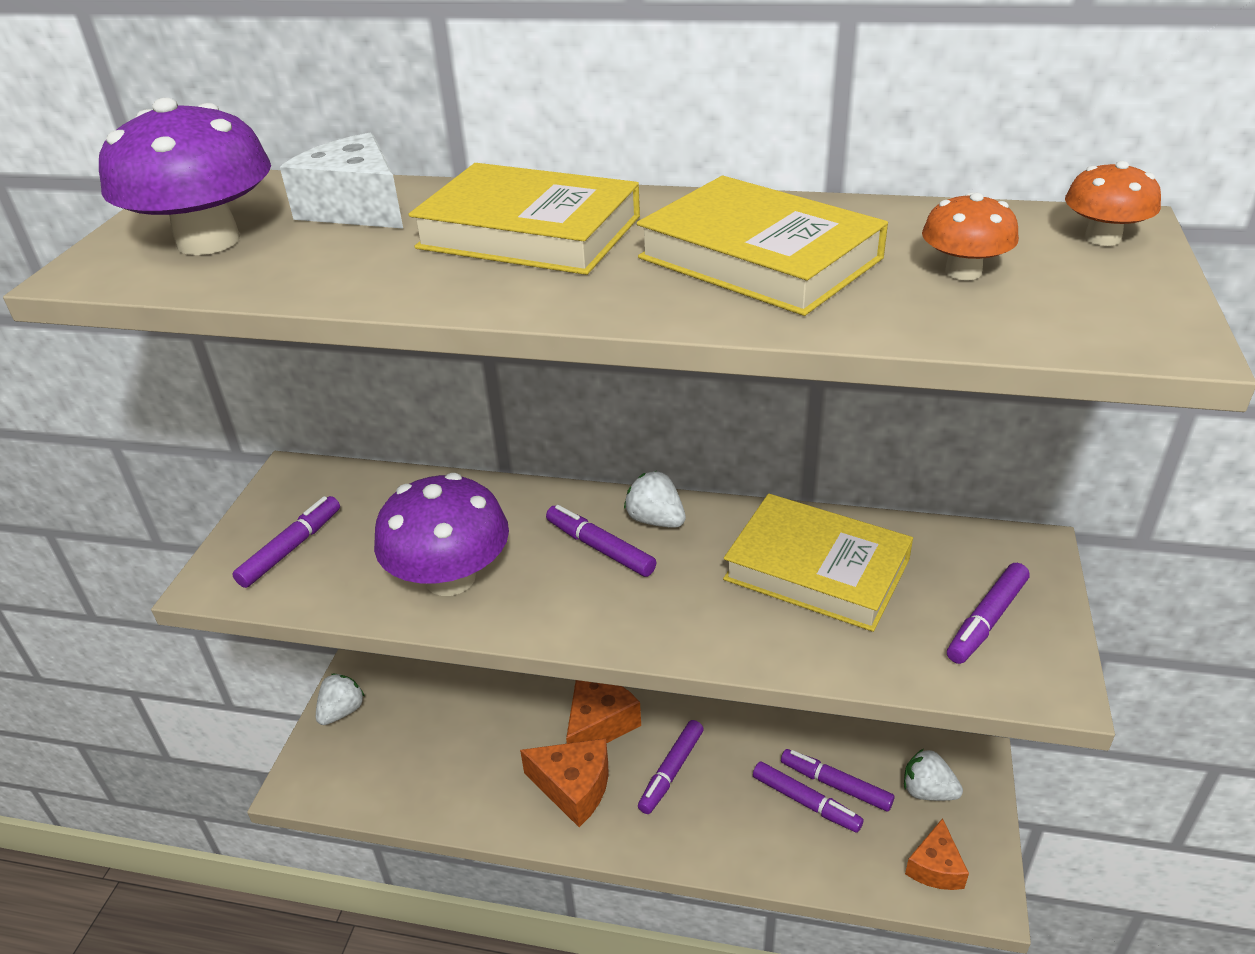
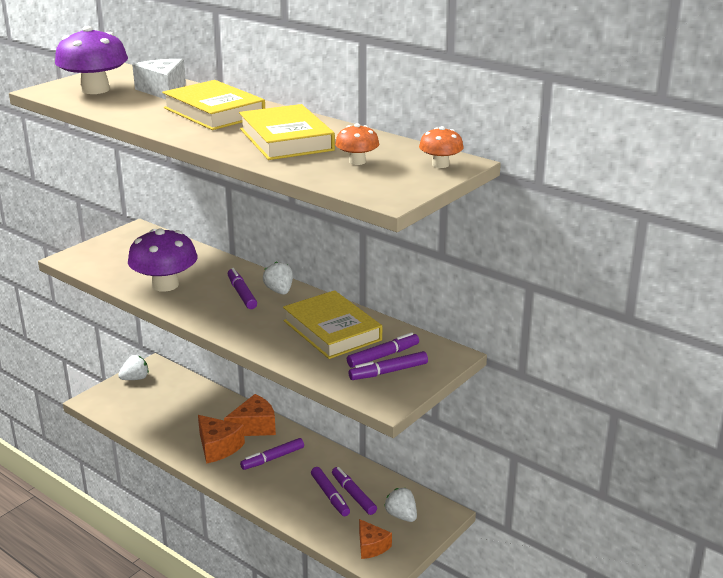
camera: 25 degrees right, 10 degrees down
purple marker [232,496,340,588] -> purple marker moved to [347,332,419,368]
orange cheese [905,818,969,890] -> orange cheese turned 75 degrees counterclockwise [359,519,392,559]

